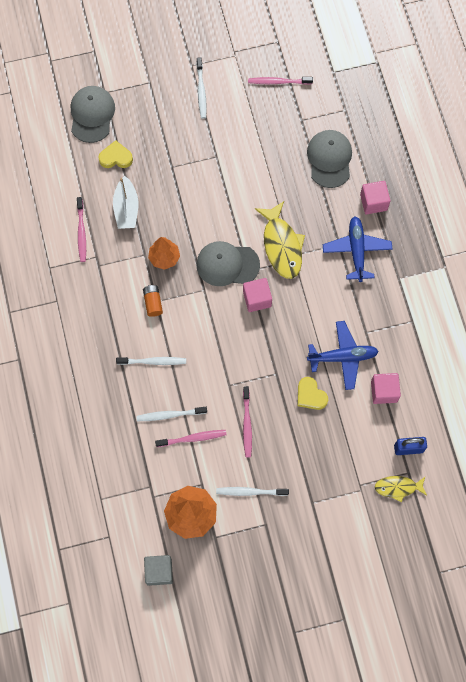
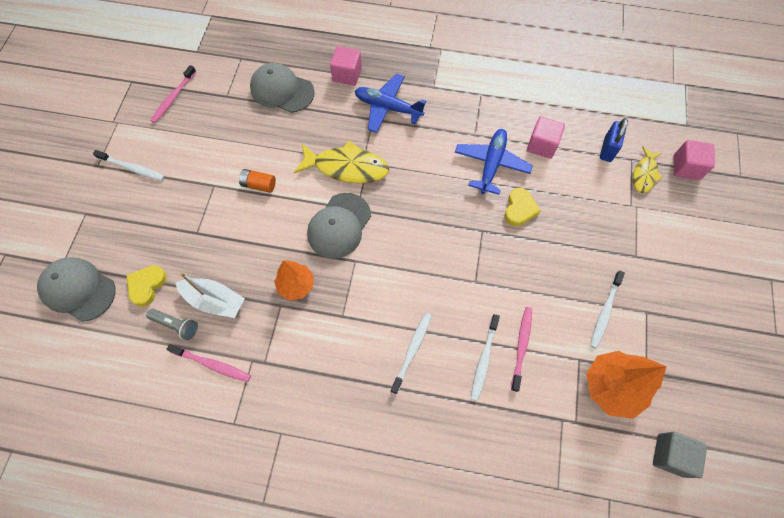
camera: 65 degrees left, 5 degrees down
orange battery [143,285,163,317] -> orange battery moved to [239,169,276,193]
pink cube [243,278,272,312] -> pink cube moved to [674,140,715,180]
pink toothbrush [243,386,252,457] -> none
yellow heart [297,377,328,410] -> yellow heart turned 60 degrees counterclockwise [504,188,541,226]
none -> grey flashlight [146,309,198,340]

